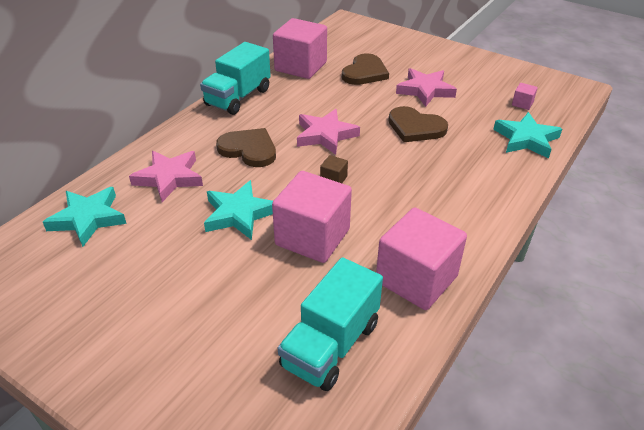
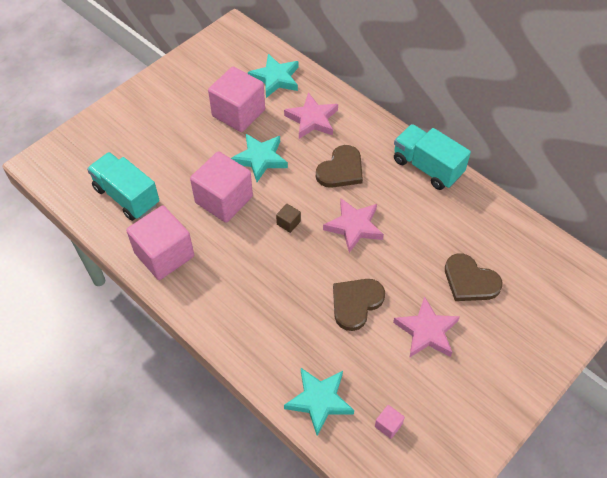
camera: 100 degrees right, 15 degrees up
pink cube [273,18,327,79] -> pink cube moved to [208,66,265,132]

